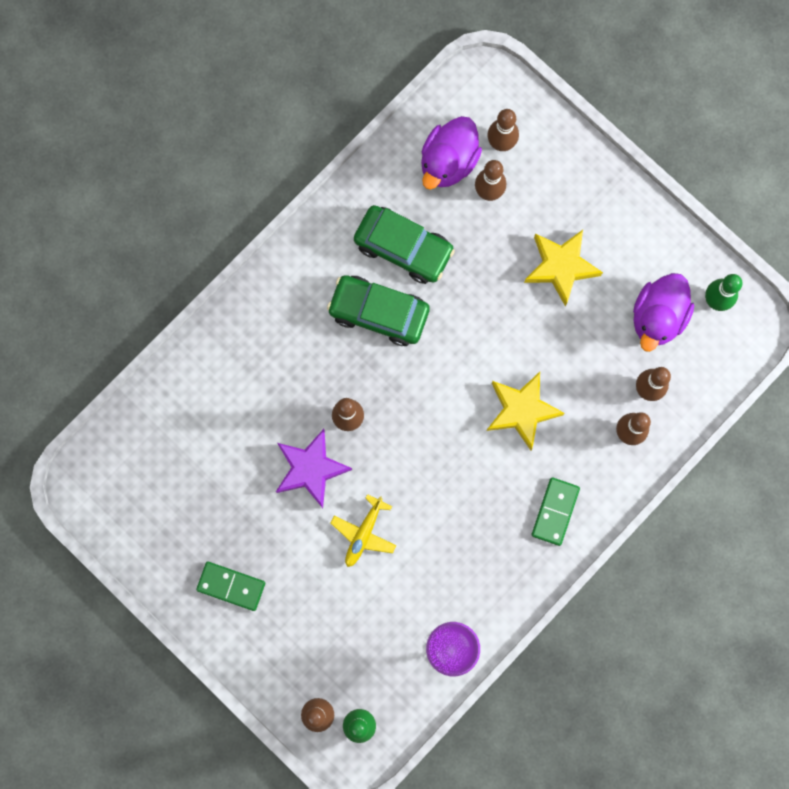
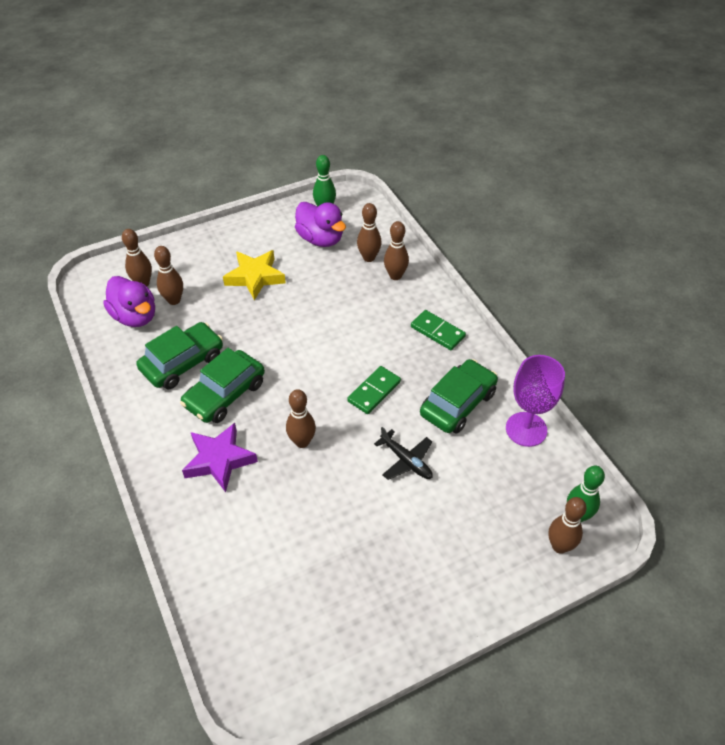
camera: 70 degrees left, 30 degrees down
green domino [196,561,265,611] -> green domino moved to [347,366,401,414]
purple star [276,429,352,508] -> purple star moved to [182,423,258,492]
yellow plane [331,494,396,567] -> black plane [374,427,433,480]
yellow star [487,372,565,450] -> none
none -> green car [420,359,498,434]

